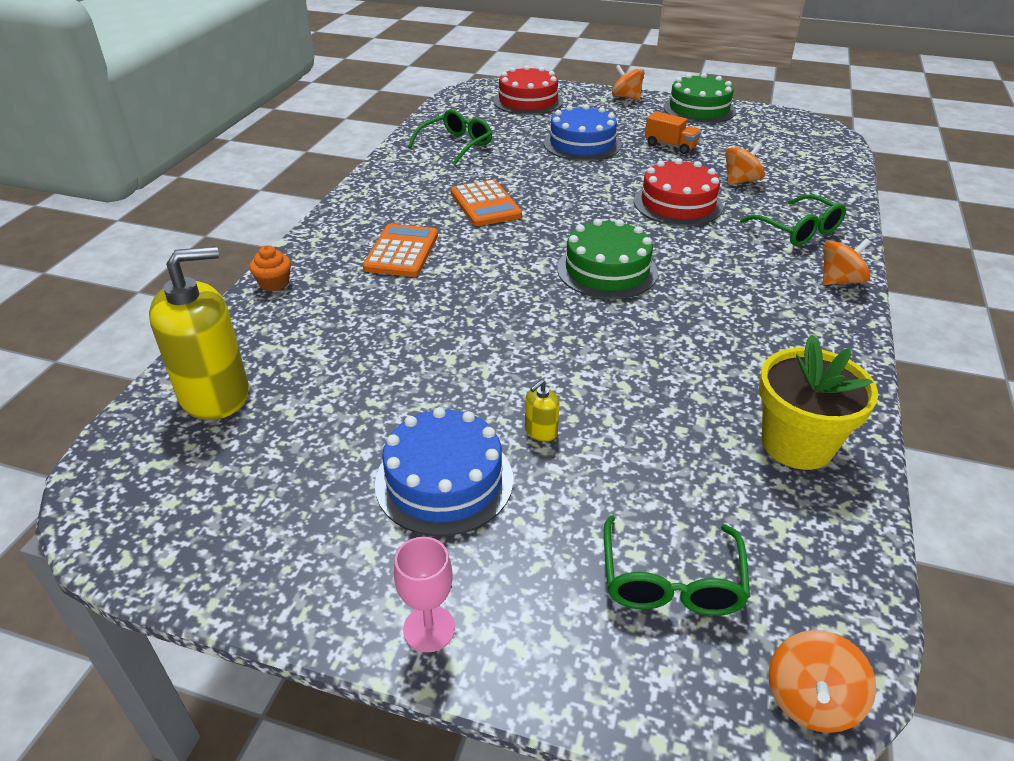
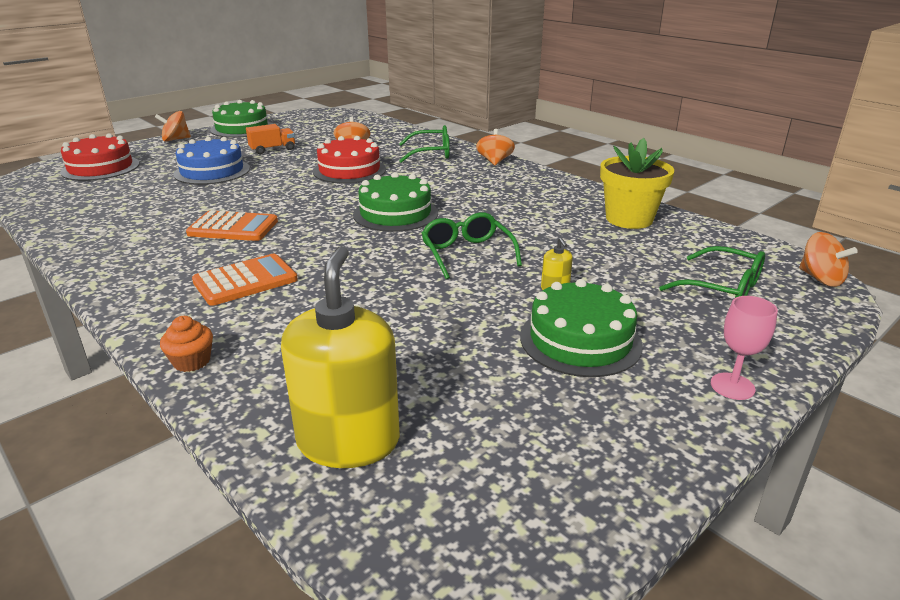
camera: 60 degrees left, 10 degrees down
orange calculator [363,224,438,277] -> orange calculator turned 105 degrees clockwise [192,254,298,306]
blue cake [375,407,513,536] -> green cake [520,279,643,377]
green glasses [408,109,492,165] -> green glasses moved to [421,212,522,280]

